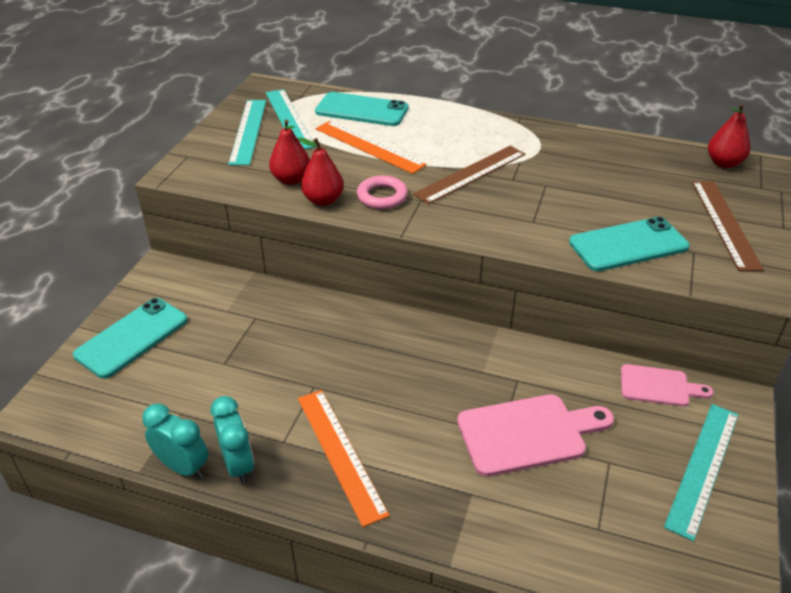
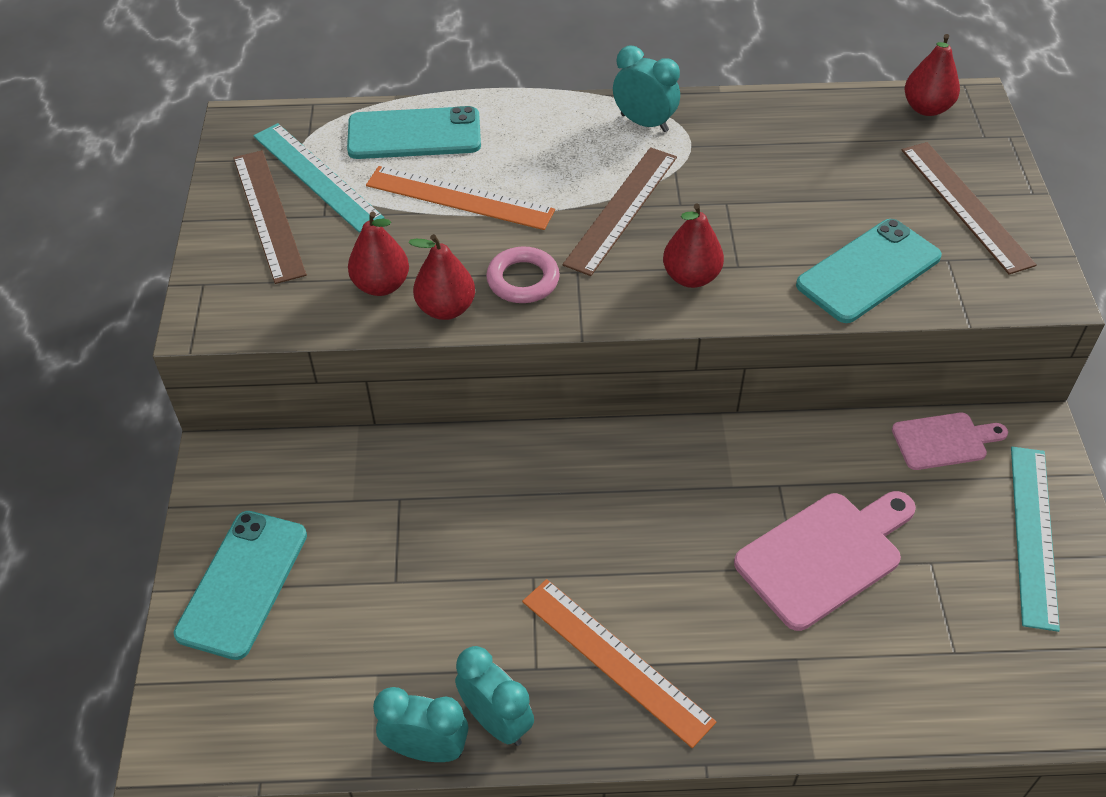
camera: 20 degrees left, 10 degrees up
turquoise ruler [228,100,266,165] -> brown ruler [233,150,307,284]
none -> turquoise clock [613,46,680,132]
none -> red pear [663,203,724,288]

